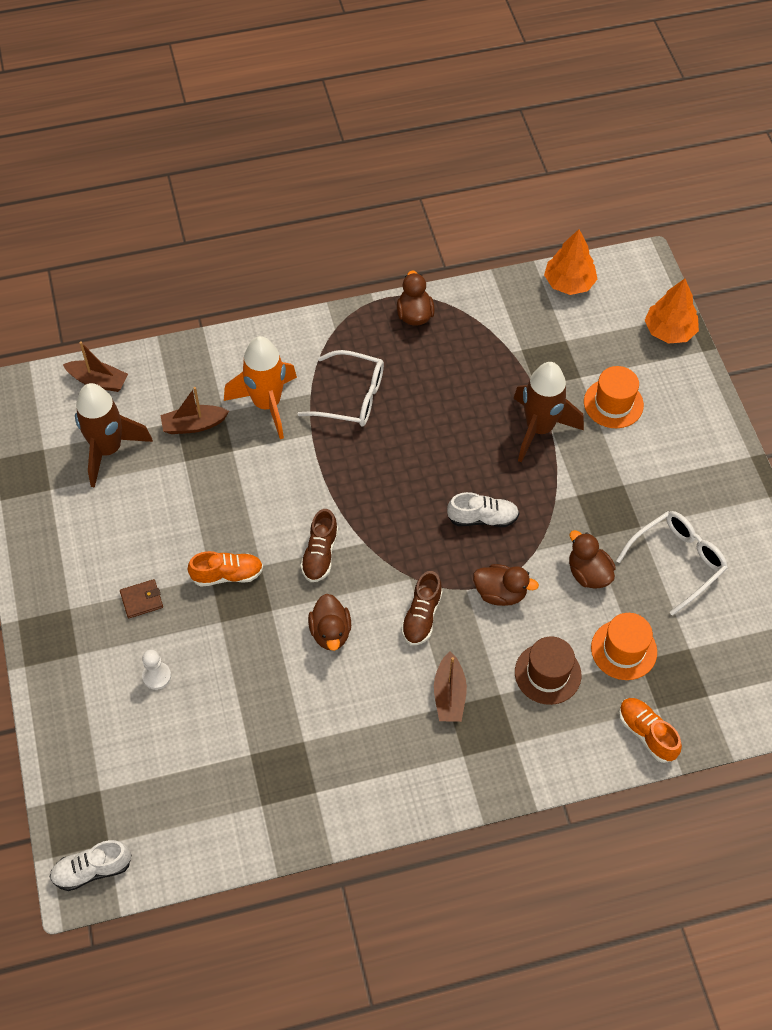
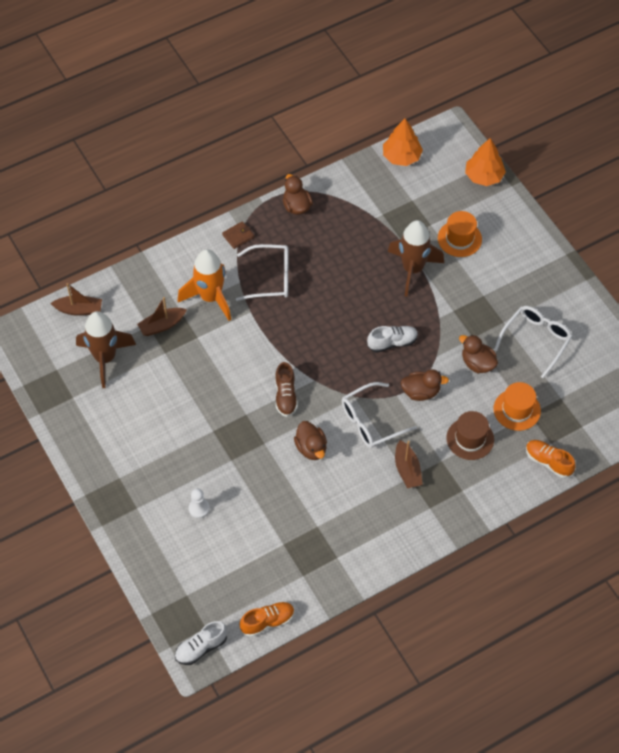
camera: 15 degrees left, 0 degrees up
brown wallet [120,579,163,618] -> brown wallet moved to [222,221,254,249]
orange shoe [188,551,263,587] -> orange shoe moved to [239,601,294,637]
brown shoe [401,571,443,645] -> white glasses [342,382,417,448]

